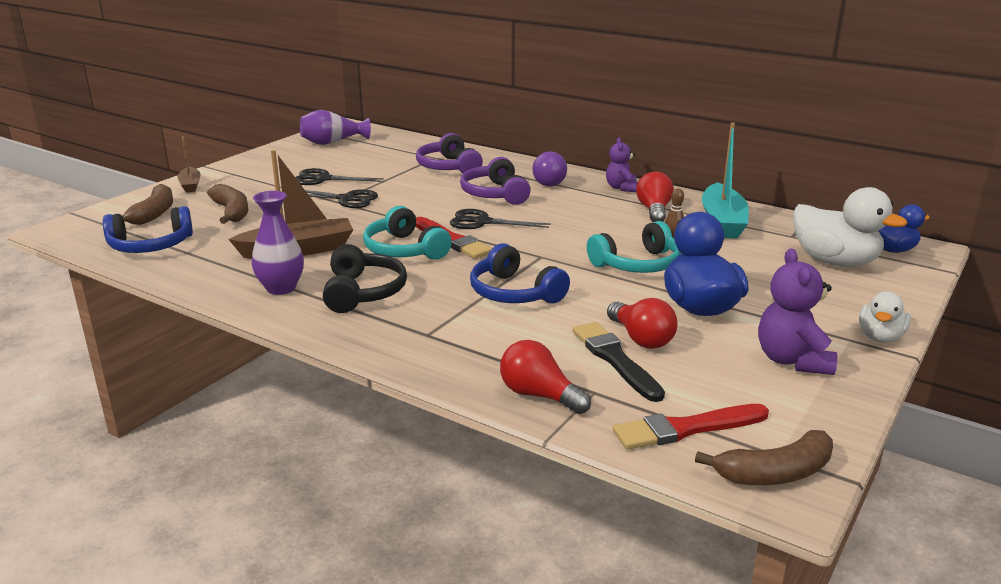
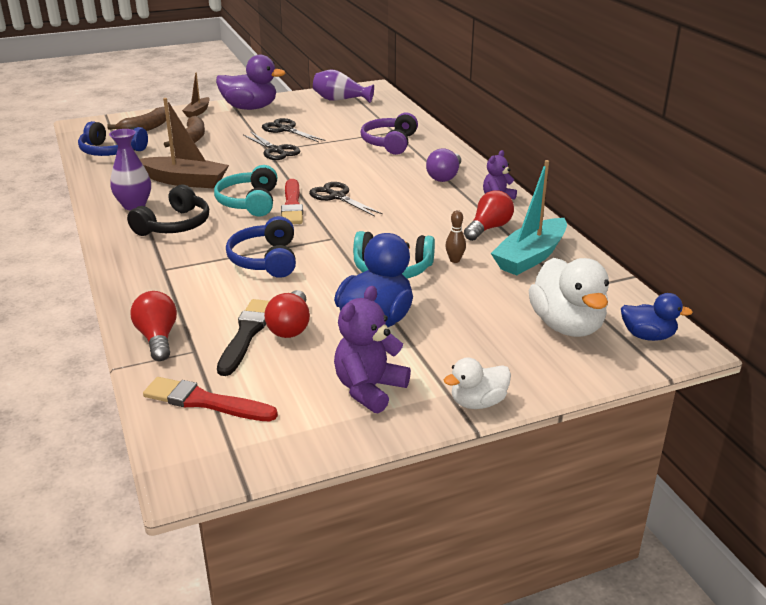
camera: 35 degrees right, 5 degrees up
purple headphones [460,157,531,205] -> none
brown banana [695,430,833,485] -> none
none -> purple duck [216,55,285,110]

